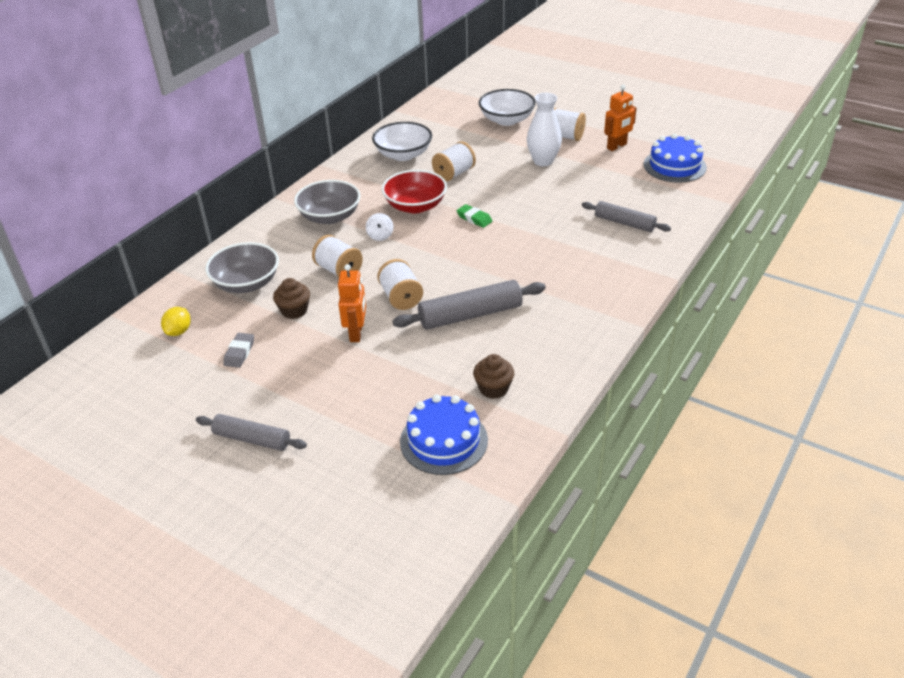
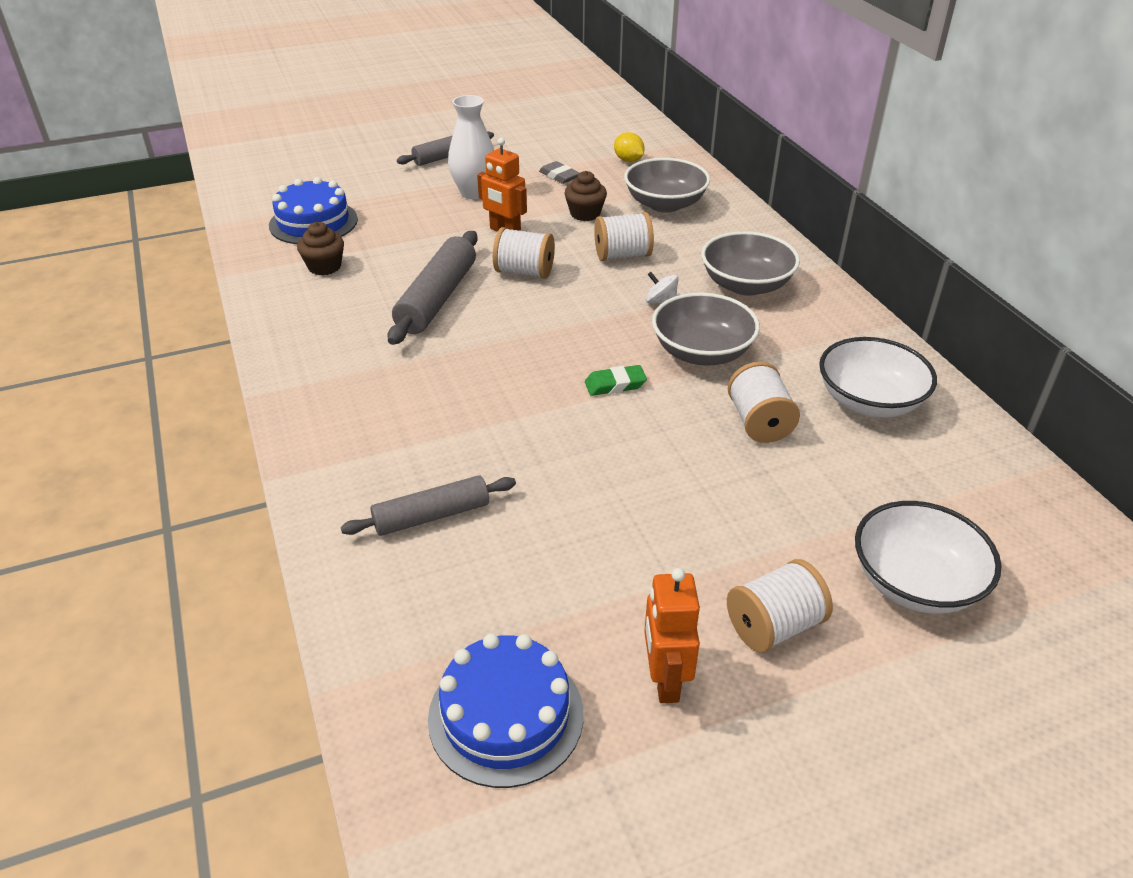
camera: 125 degrees right, 0 degrees up
red bowl [382,170,447,213] -> grey bowl [652,293,760,366]
white vase [527,93,562,166] -> white vase moved to [448,95,494,199]

